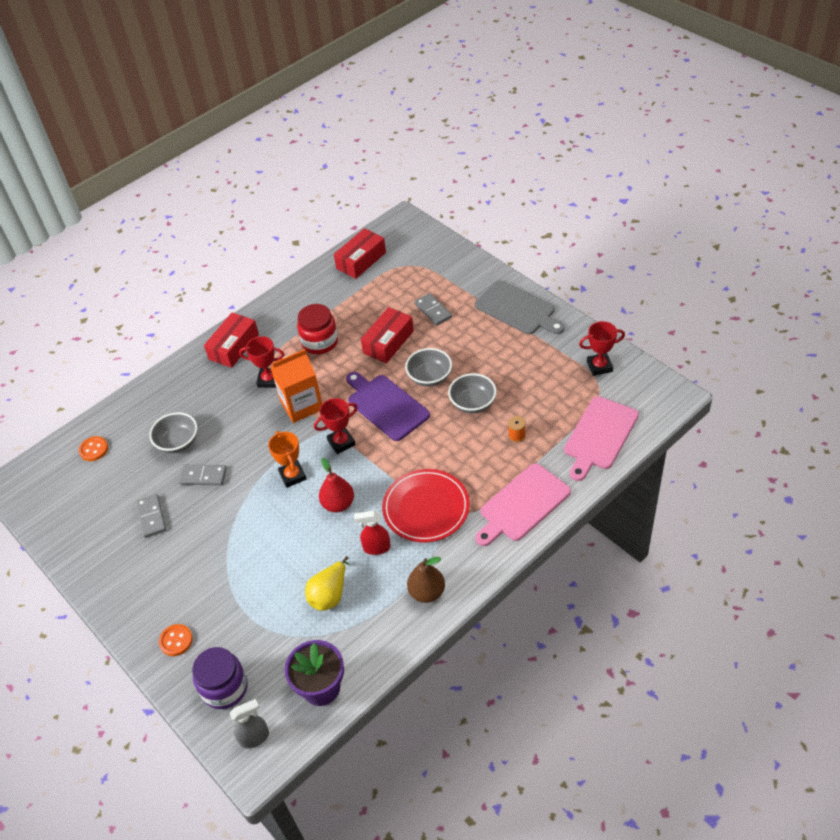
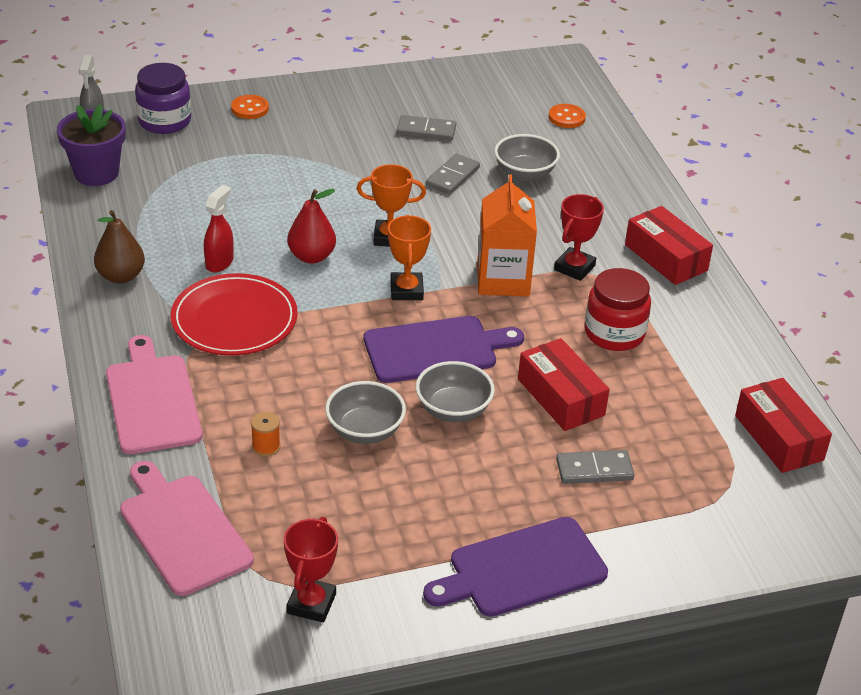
camera: 110 degrees right, 10 degrees down
yellow pear [305,556,350,611] -> none
red trophy [314,398,358,454] -> orange trophy [388,215,431,300]
grey cutting board [475,280,564,334] -> purple cutting board [423,517,608,617]

